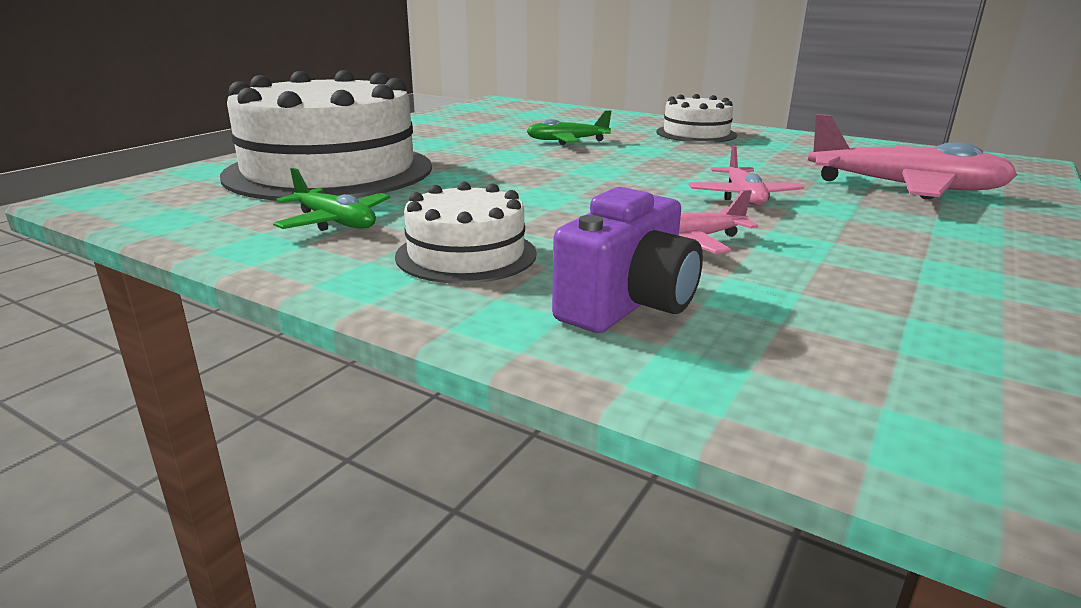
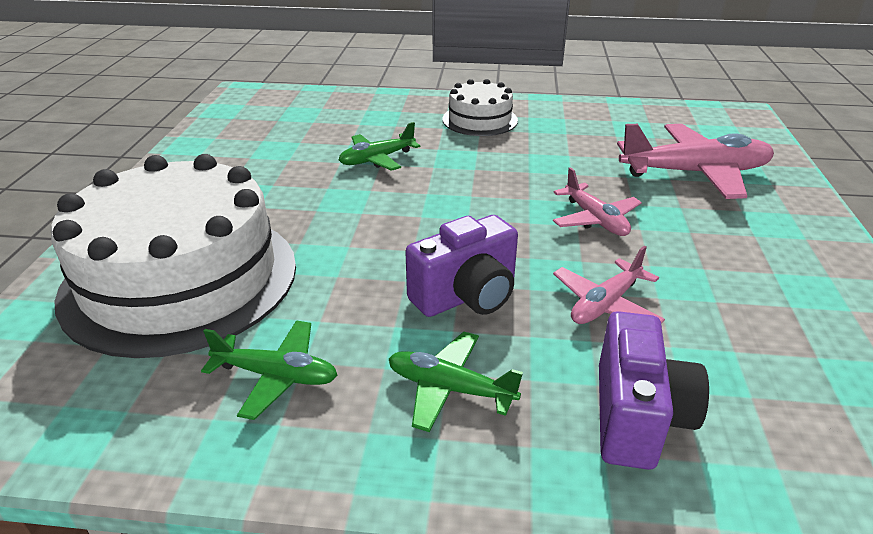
camera: 25 degrees left, 10 degrees up
white cake [395,182,537,284] -> green plane [389,332,523,432]
none -> purple camera [405,215,518,317]

